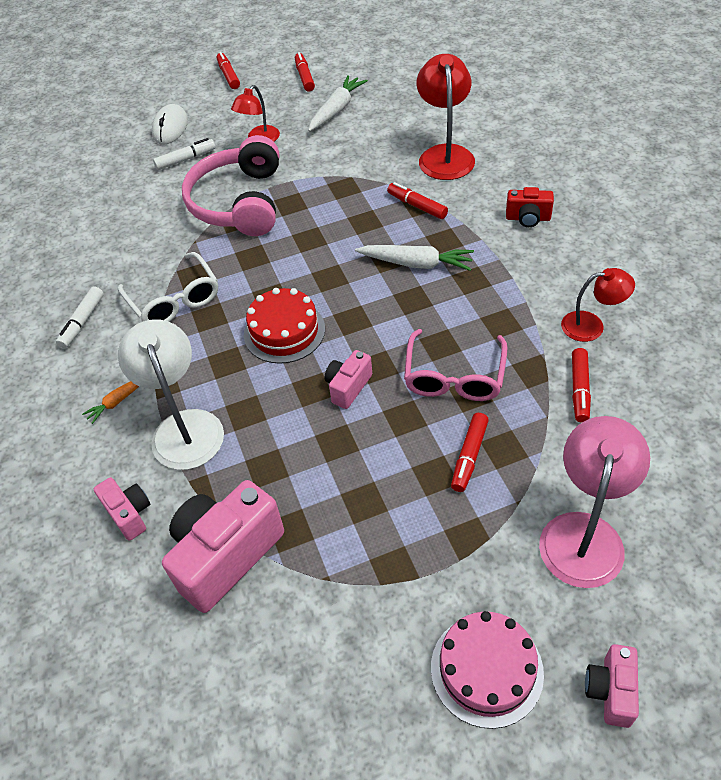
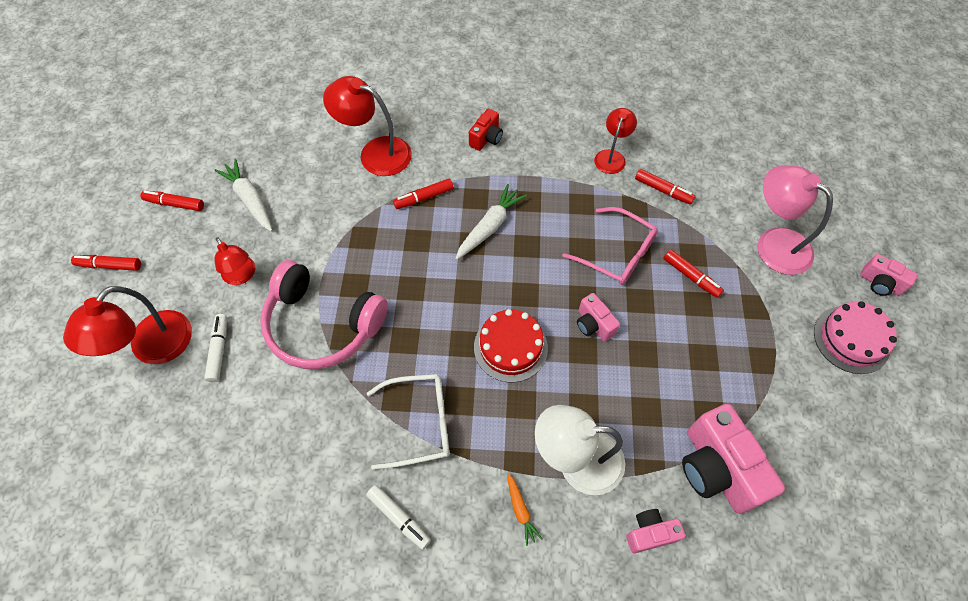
camera: 70 degrees left, 10 degrees up
white mouse [152,104,188,145] -> red lamp [63,286,192,364]

